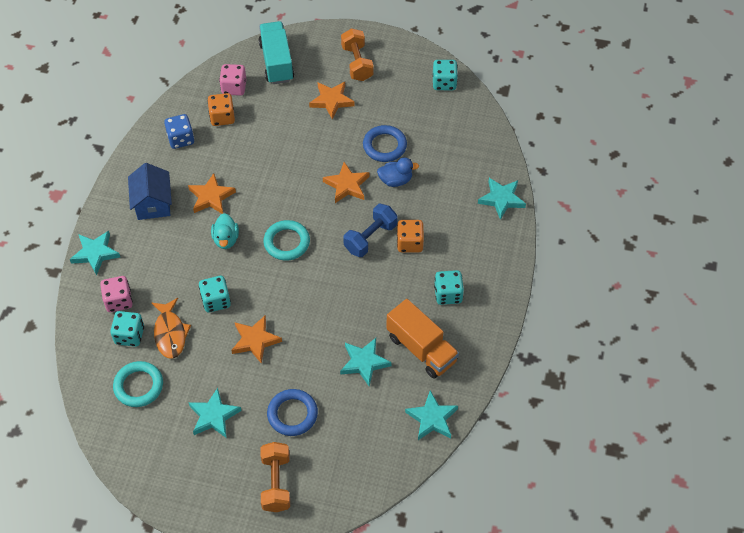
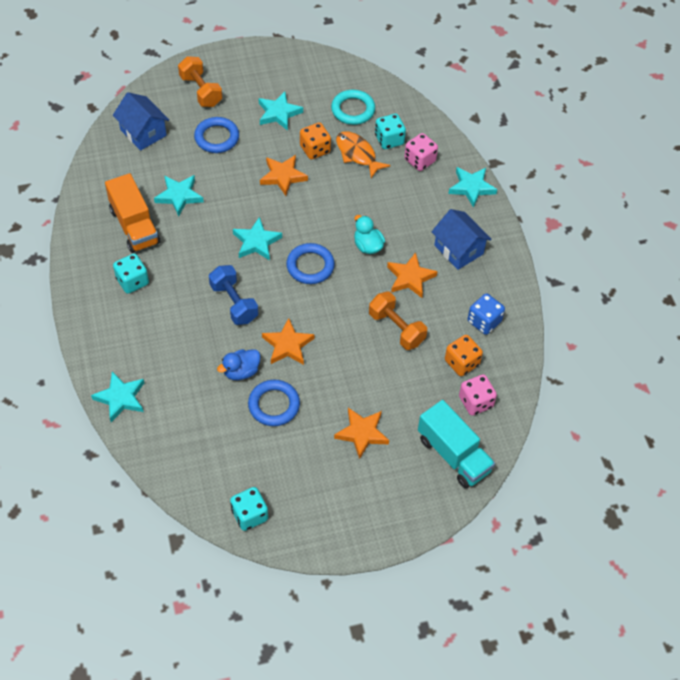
camera: 150 degrees right, 0 degrees up
turquoise dice [199,276,231,313] -> none
turquoise ring [264,220,310,261] -> blue ring [286,243,335,284]
orange dumbbell [341,28,374,81] -> orange dumbbell moved to [369,291,427,350]
blue dumbbell [343,204,398,257] -> blue dumbbell turned 45 degrees counterclockwise [209,265,258,325]
orange truck [386,299,459,379] -> orange truck turned 135 degrees counterclockwise [105,173,160,253]
orange dice [397,220,424,253] -> orange dice moved to [300,122,331,159]
turquoise star [405,391,458,440] -> turquoise star moved to [233,217,282,260]
none -> blue house [113,92,169,151]

